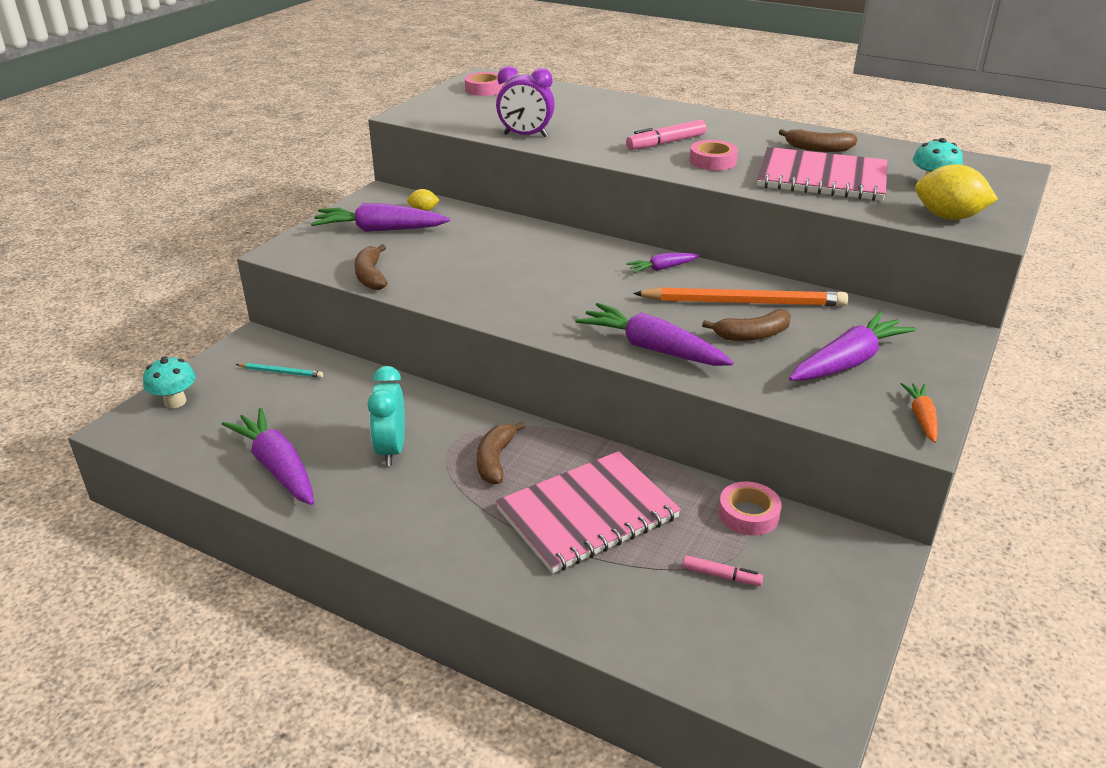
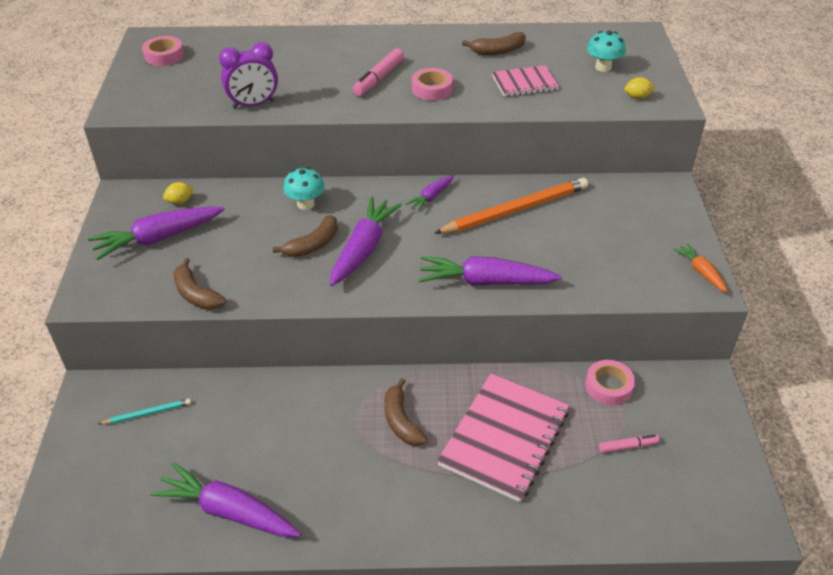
camera: 30 degrees left, 10 degrees up
turquoise mushroom [143,356,196,408] -> turquoise mushroom moved to [283,167,324,210]
turquoise clock [368,366,405,466] -> none
brown banana [702,309,791,341] -> brown banana moved to [273,215,338,257]
pink notebook [757,147,888,201] -> pink notebook [492,65,560,97], size x0.57
purple carrot [789,312,916,381] -> purple carrot moved to [330,196,402,286]
yellow lemon [915,164,998,220] -> yellow lemon [624,77,655,99], size x0.51

